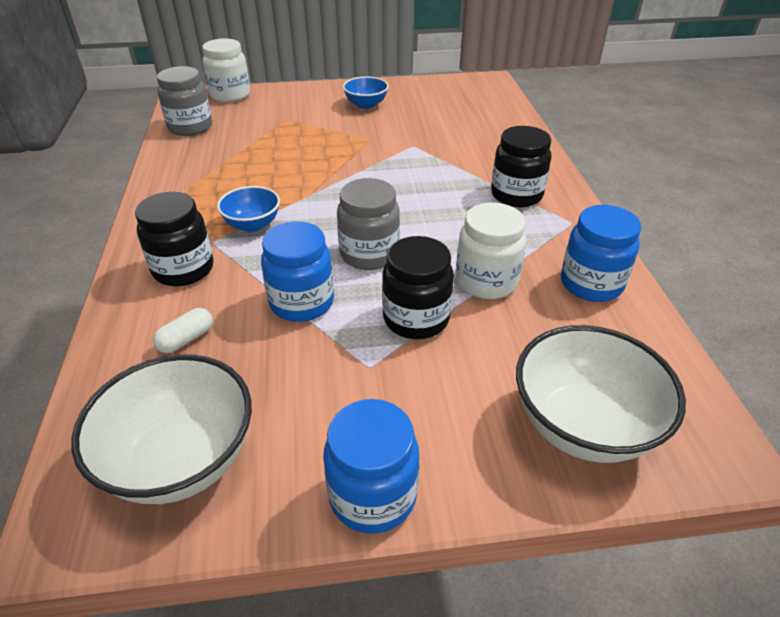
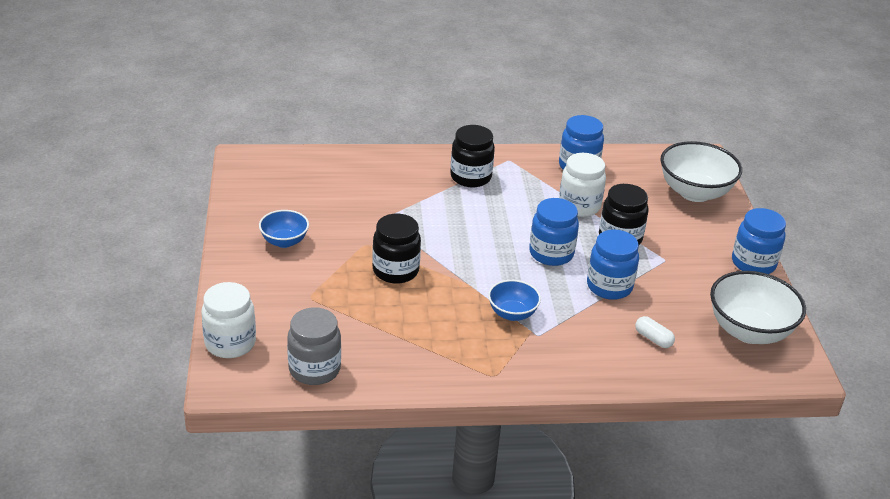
camera: 90 degrees left, 5 degrees down
black jar [135,192,214,286] -> black jar moved to [372,214,421,284]
grey jar [337,178,400,270] -> blue jar [529,198,579,266]

